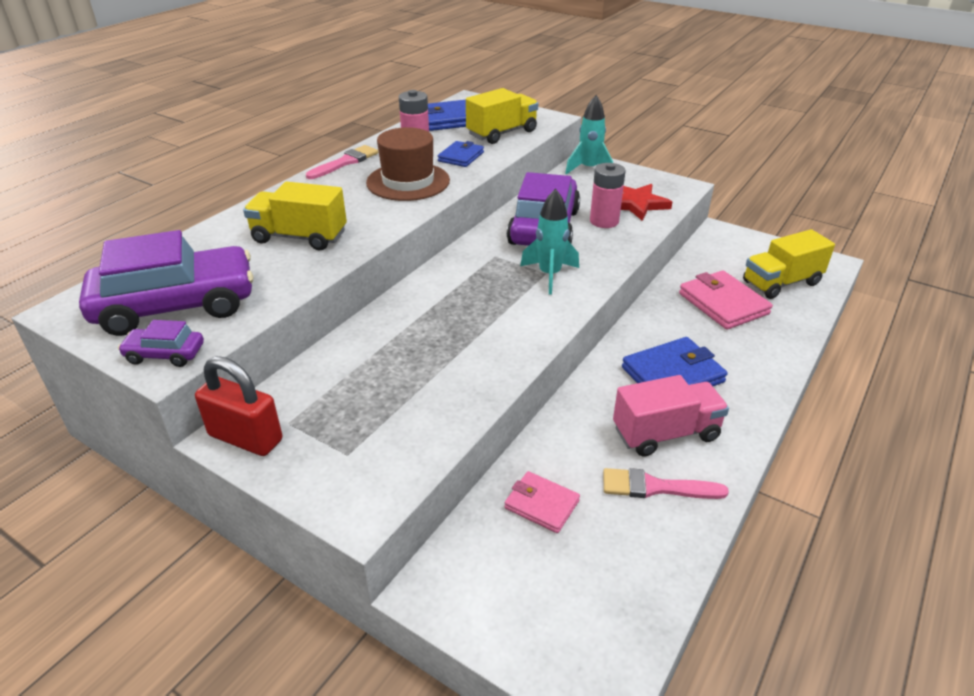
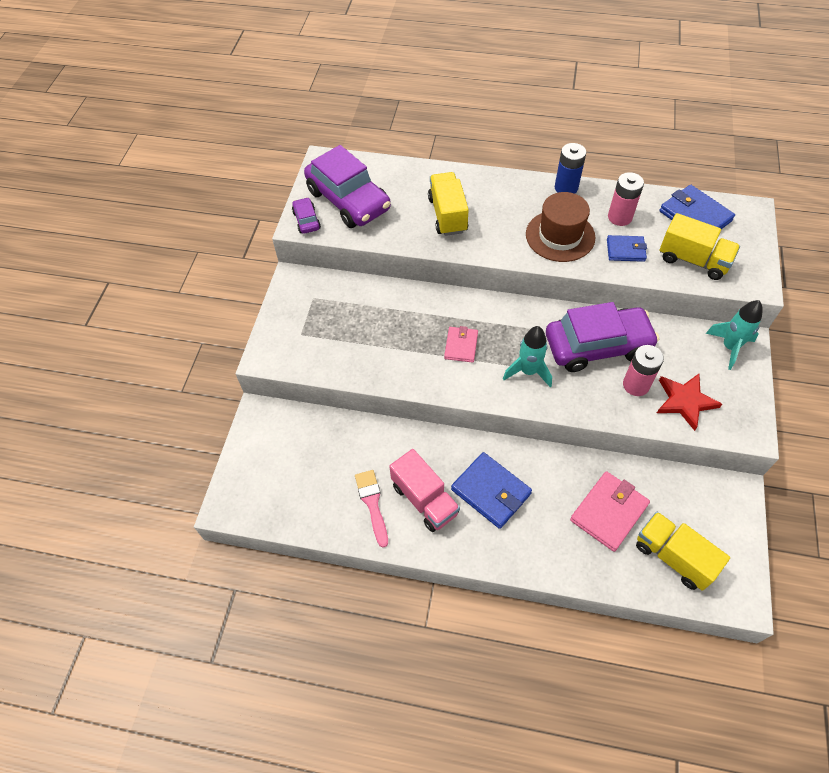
camera: 70 degrees right, 20 degrees up
red padlock [195,356,282,456] -> none
pink brush [306,145,378,179] -> blue battery [555,143,586,194]
pink wallet [504,471,580,533] -> pink wallet moved to [444,326,478,363]

